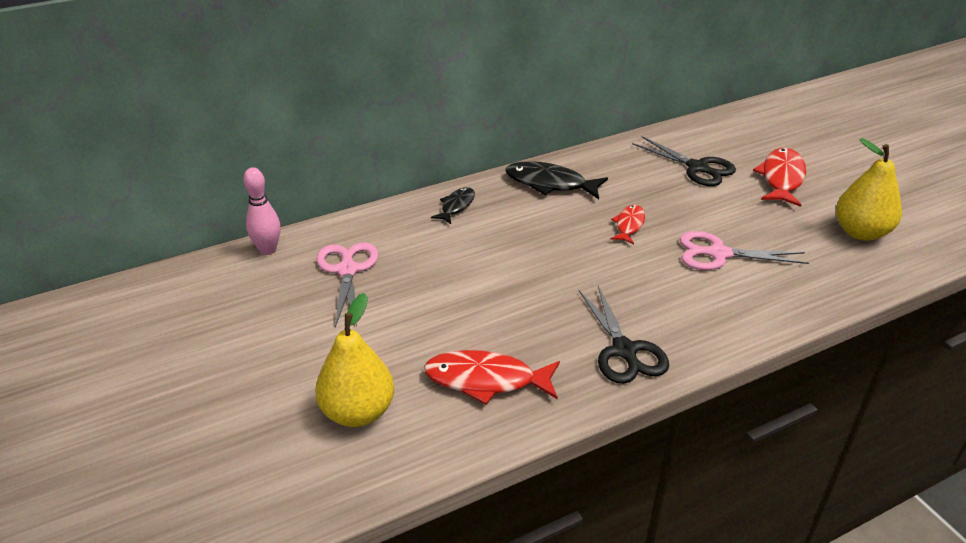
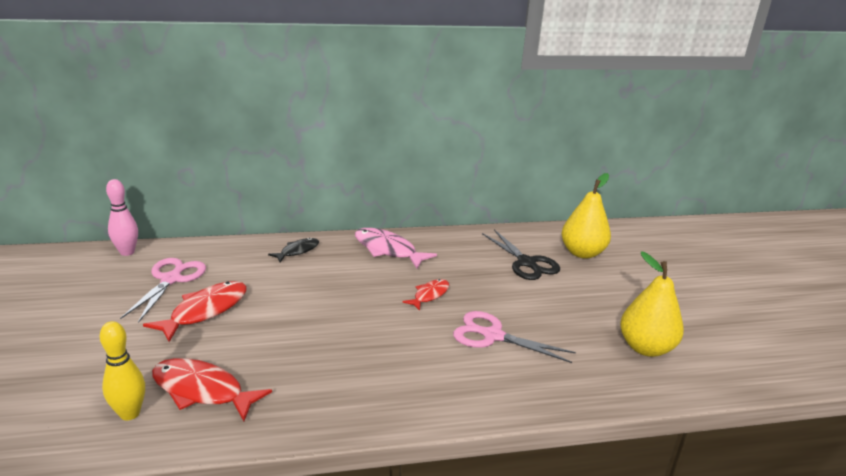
camera: 15 degrees right, 10 degrees down
yellow pear [315,293,394,427] -> yellow pear moved to [561,173,611,259]
black fish [506,161,608,199] -> pink fish [355,228,437,269]
black scissors [579,286,669,384] -> none
red fish [753,148,806,207] -> red fish moved to [143,281,247,342]
none -> yellow bowling pin [100,321,145,421]

